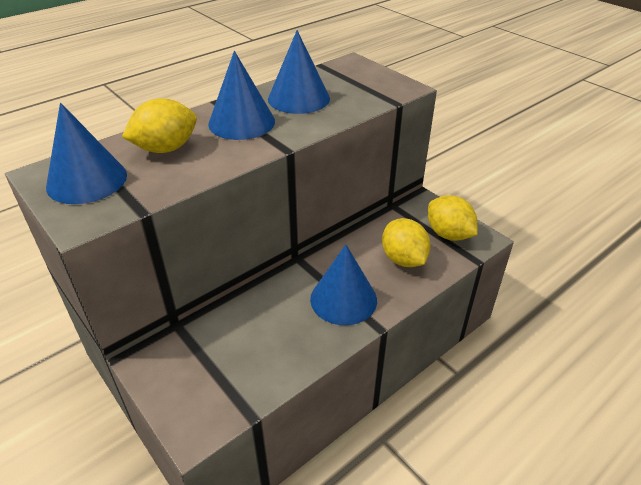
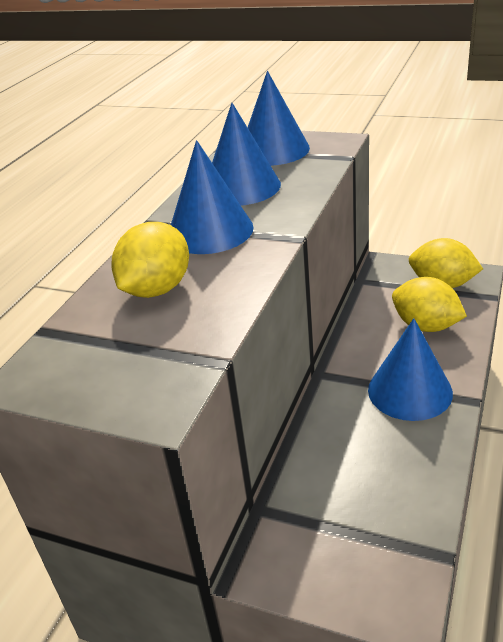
camera: 25 degrees left, 5 degrees down
blue cone [46,103,127,204] -> blue cone moved to [247,71,310,166]

